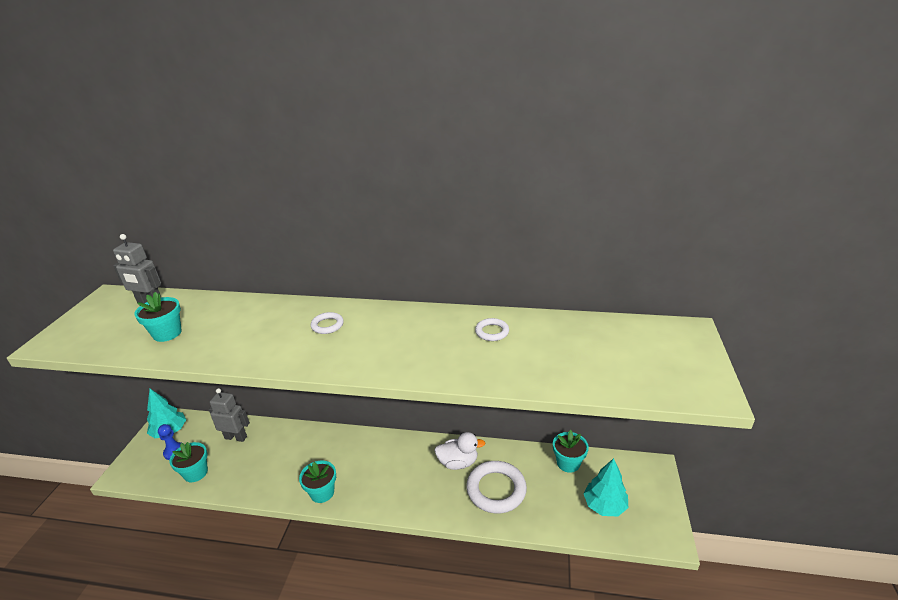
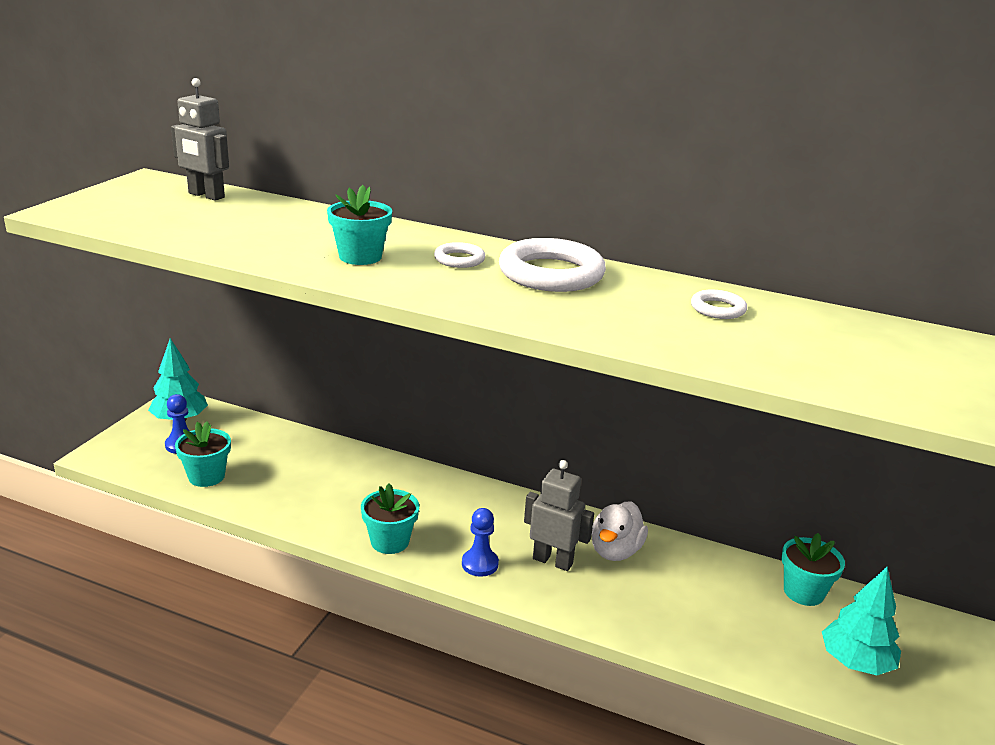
camera: 10 degrees right, 5 degrees down
turquoise flower pot [134,292,182,342] -> turquoise flower pot moved to [327,185,392,265]
grey robot [209,388,250,442] -> grey robot moved to [524,460,594,571]
white duck [434,432,485,470] -> white duck turned 105 degrees clockwise [592,501,648,561]
white ring [466,461,527,514] -> white ring moved to [499,238,606,292]
none -> blue pawn [462,508,499,577]

